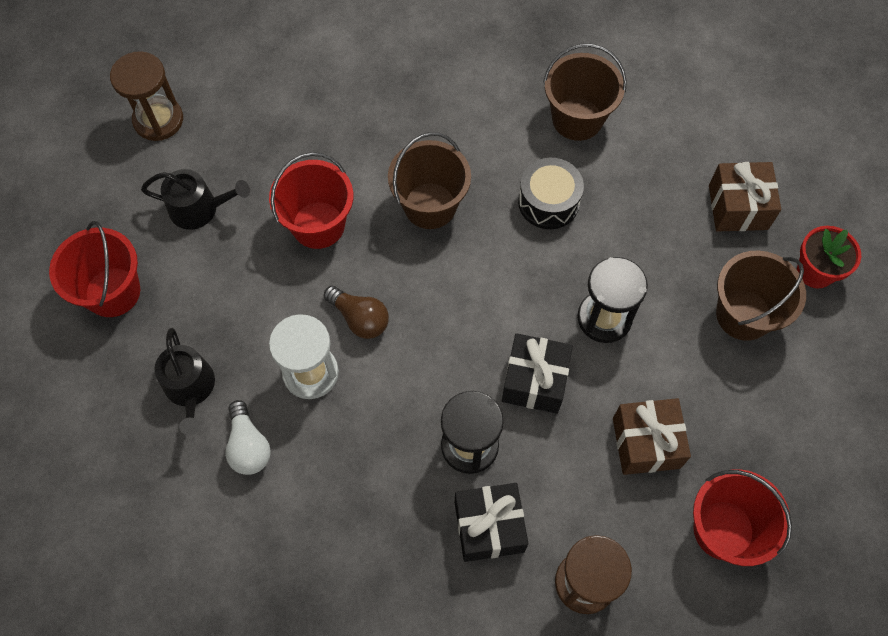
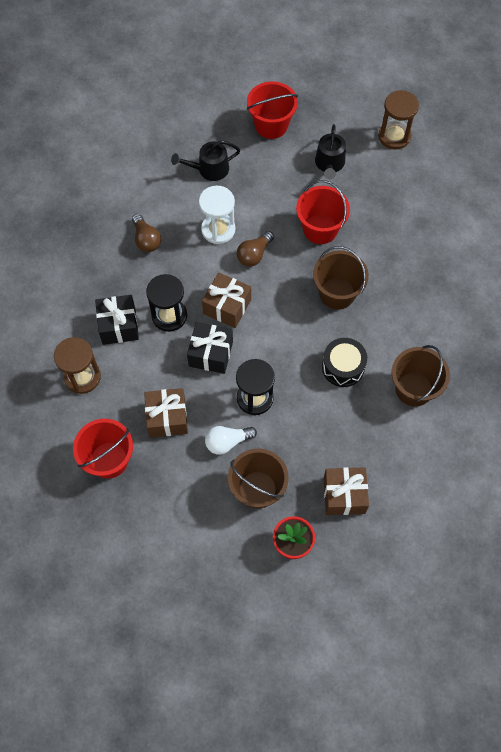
camera: 90 degrees right, 0 degrees up
white light bulb [225,400,271,475] -> white light bulb moved to [205,426,257,455]
none -> brown light bulb [132,214,161,252]
none -> brown gift [202,272,251,328]

